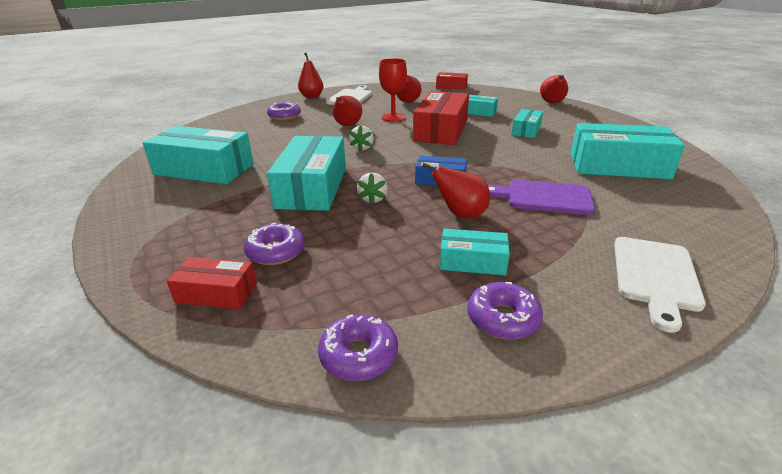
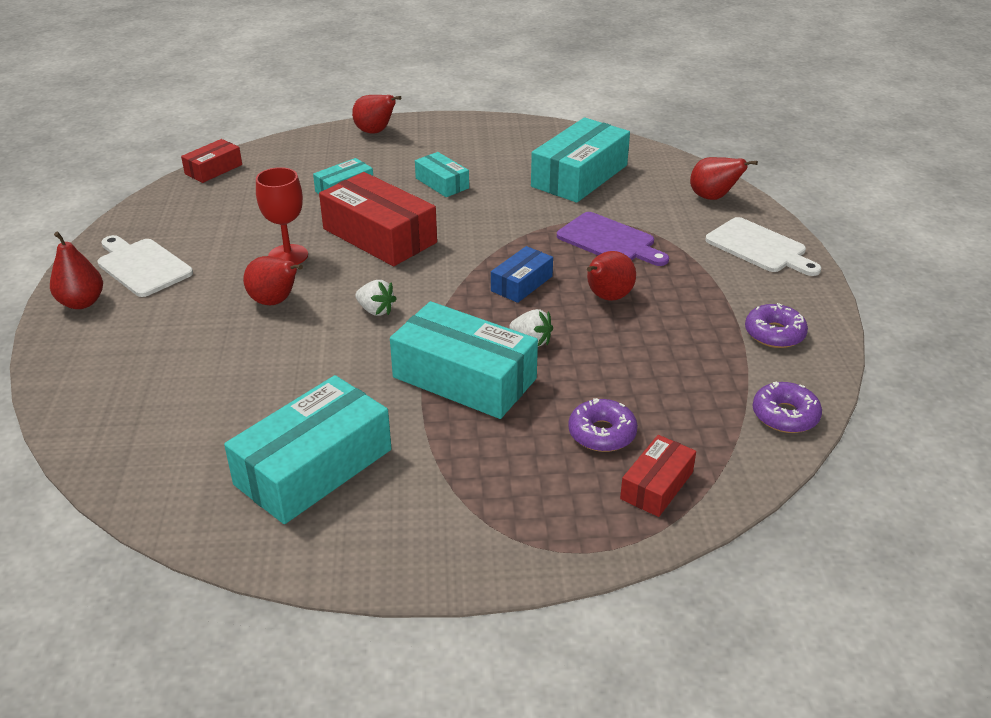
camera: 65 degrees left, 5 degrees up
purple donut [267,102,301,120] -> none
red pear [396,75,422,103] -> red pear moved to [690,157,758,200]
turquoise box [440,229,510,276] -> none
purple cutting board [488,180,595,215] -> purple cutting board turned 90 degrees counterclockwise [557,212,669,266]

